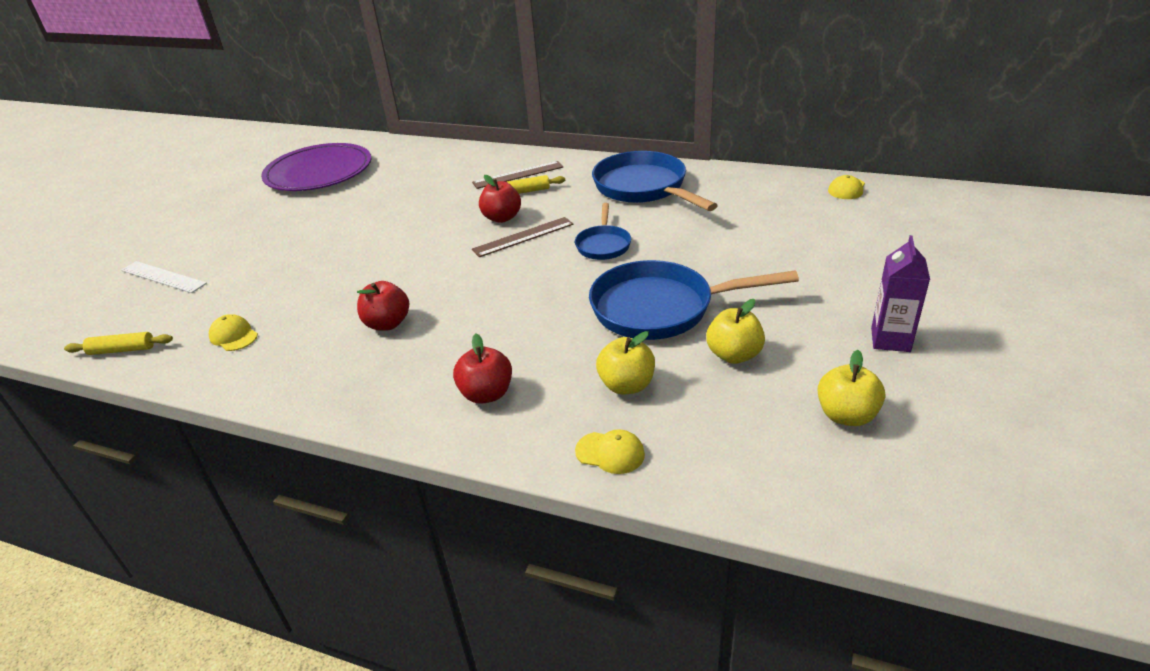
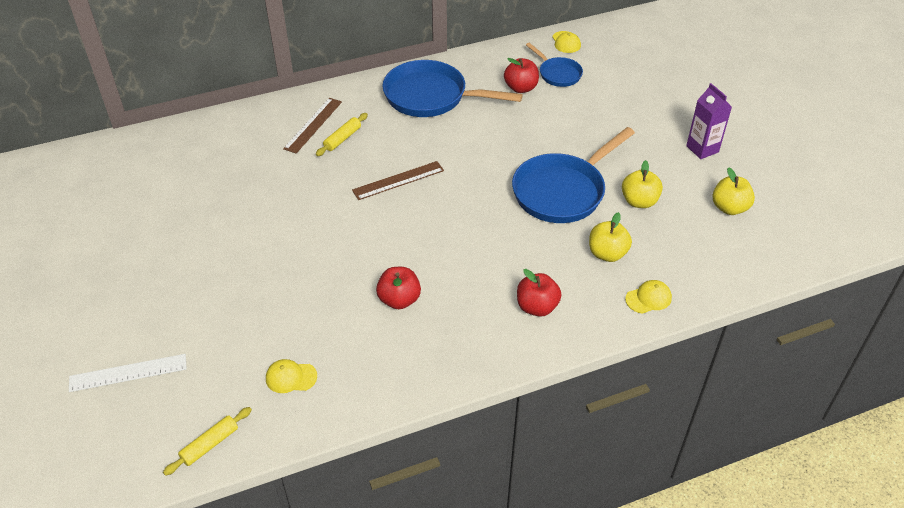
camera: 45 degrees left, 10 degrees up
purple plate [261,143,371,191] -> none
brown ruler [472,217,574,257] -> brown ruler turned 45 degrees clockwise [352,161,444,200]
red apple [479,175,521,223] -> red apple moved to [504,58,539,93]
blue pan [575,203,631,260] -> blue pan moved to [526,43,583,87]

